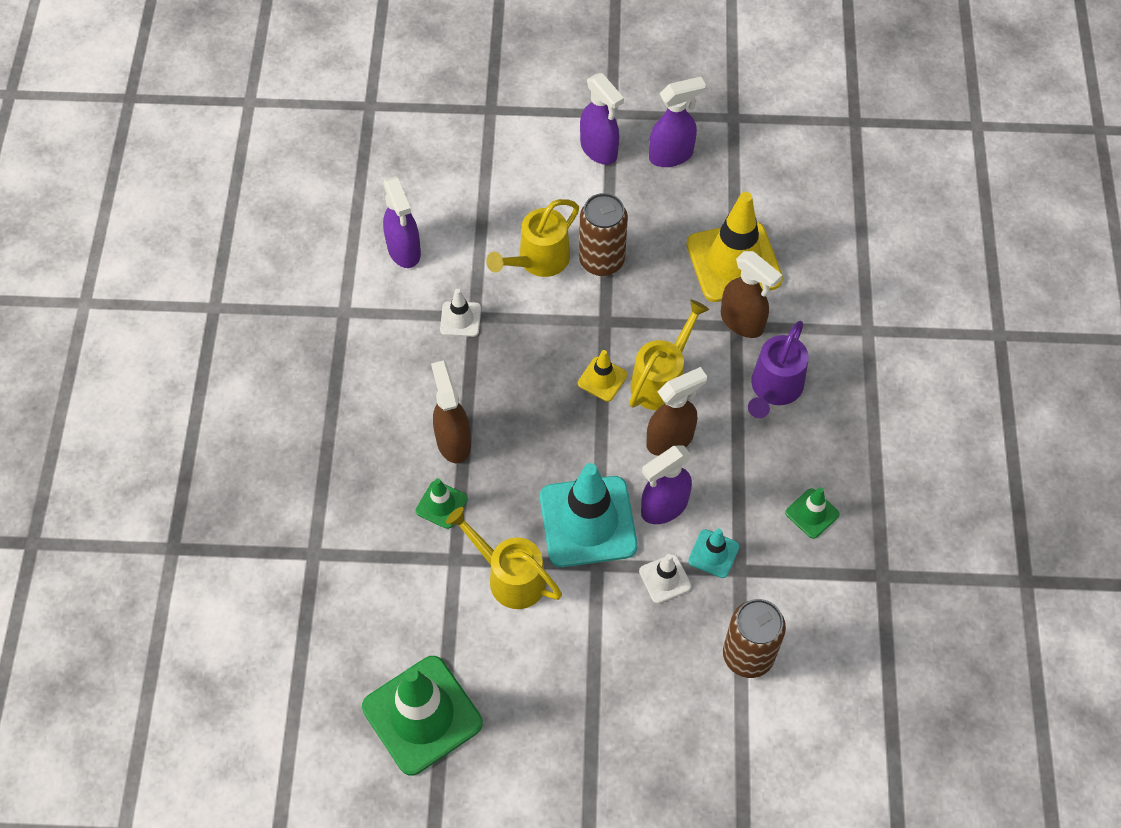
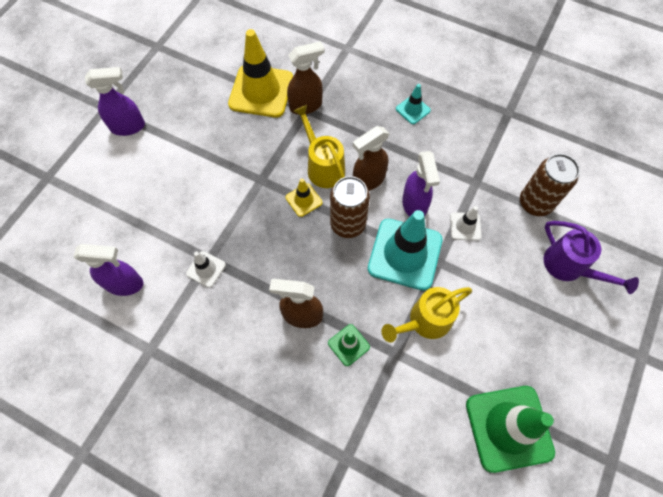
camera: 65 degrees left, 5 degrees up
yellow watering can [486,199,579,277] -> none
brown can [579,193,628,276] -> brown can moved to [330,176,370,238]
brown spray bottle [646,367,707,456] -> brown spray bottle turned 120 degrees counterclockwise [353,126,389,191]
purple spray bottle [649,77,706,167] -> none
turquoise traffic cone [688,528,739,578] -> turquoise traffic cone moved to [396,84,431,124]
purple watering can [748,321,809,418] -> purple watering can moved to [544,221,639,294]
green traffic cone [785,487,840,539] -> none

